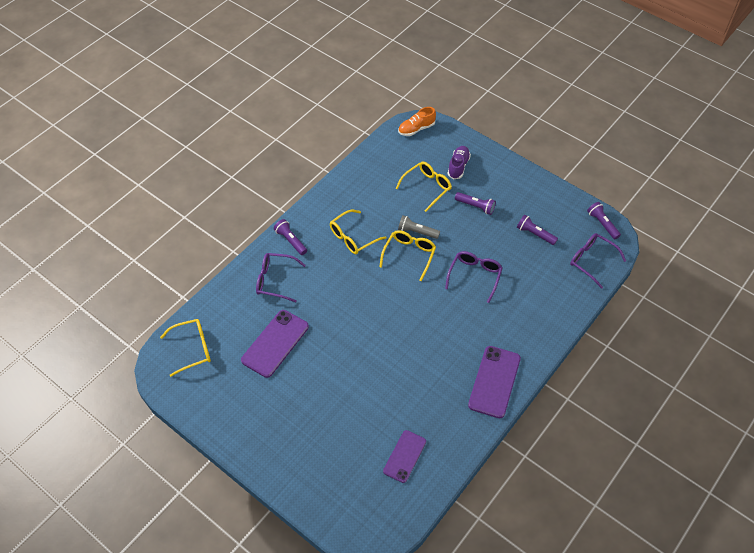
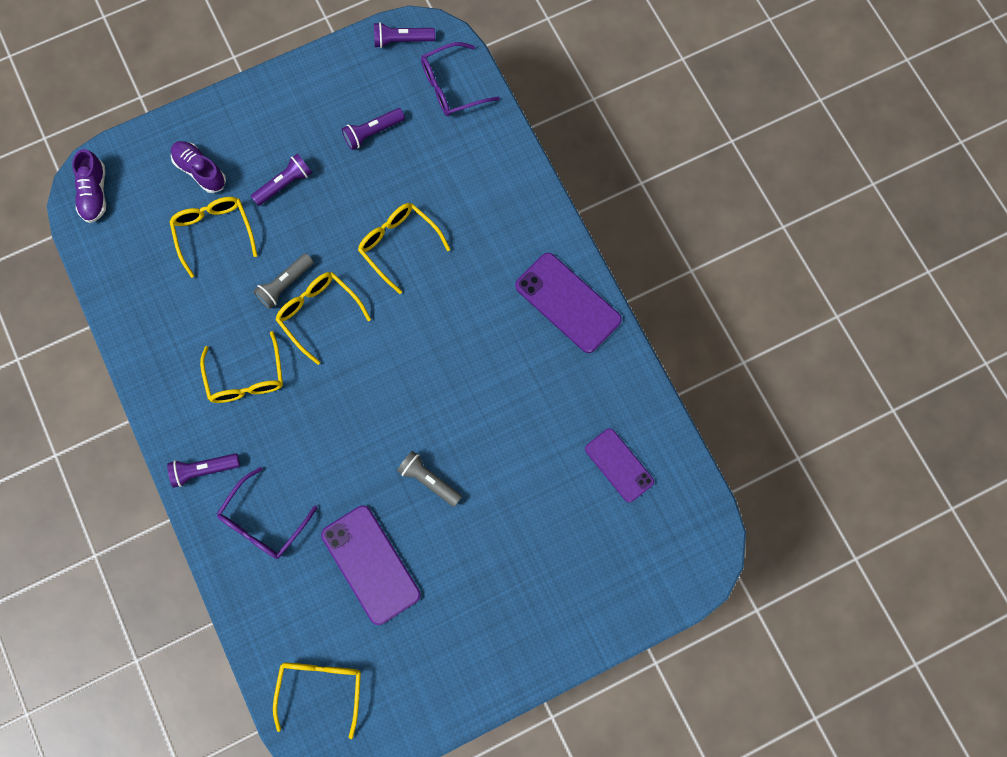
camera: 65 degrees left, 20 degrees up
orange shoe [398,107,436,136] -> purple shoe [72,149,106,223]
purple glasses [445,251,502,303] -> yellow glasses [358,203,450,294]
none -> grey flashlight [397,451,462,507]

